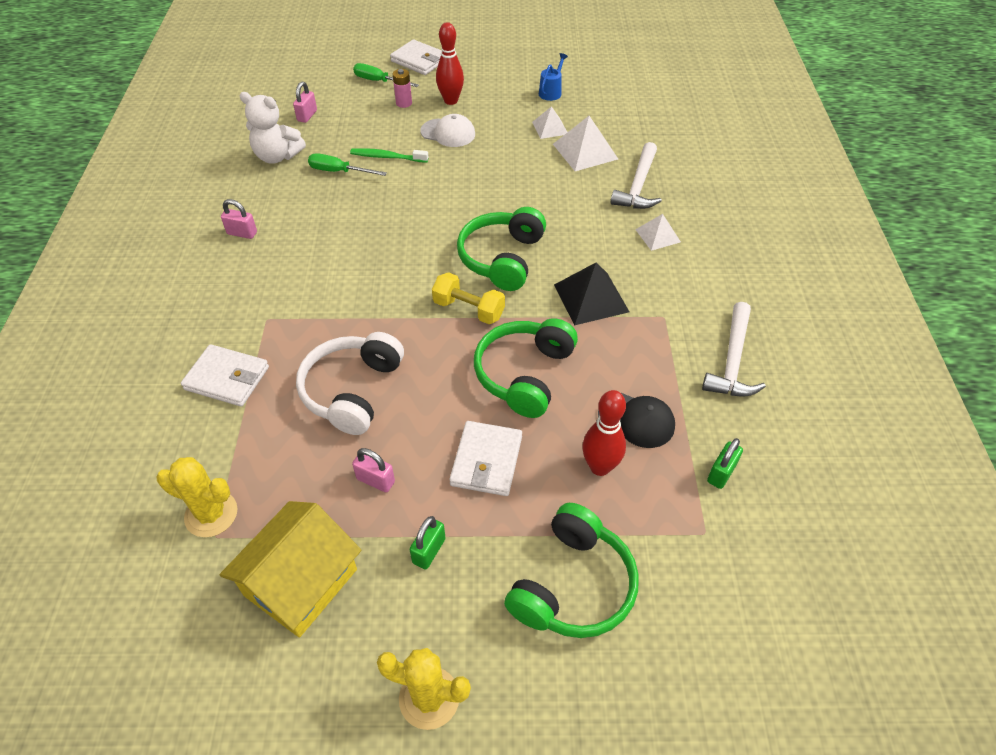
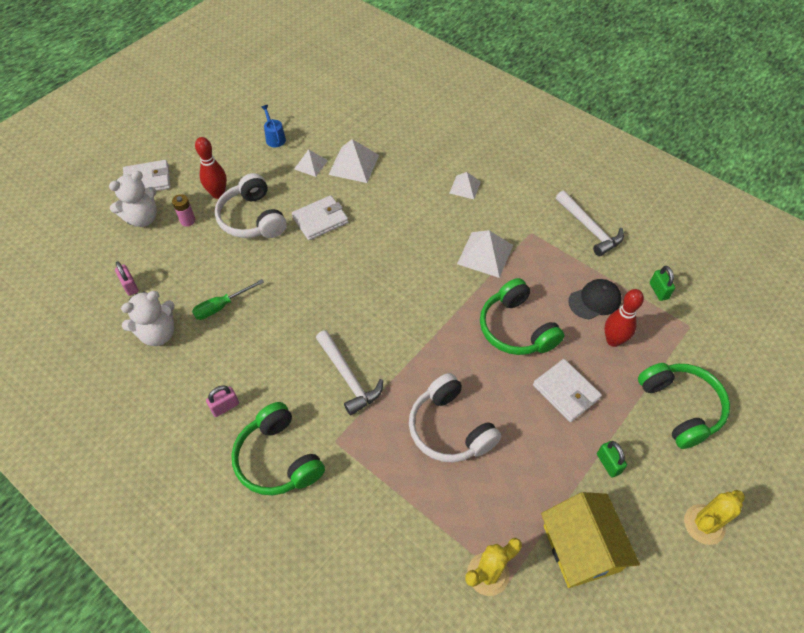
camera: 50 degrees left, 5 degrees up
white wallet [181,344,269,407] -> white wallet moved to [292,195,348,240]
green toothbrush [350,148,429,163] -> none
pink padlock [352,448,395,492] -> none
green screwdriver [353,63,419,87] -> white teddy bear [109,171,157,227]
white cap [420,114,475,147] -> white headphones [215,173,287,238]
yellow dumbbell [432,272,505,324] -> none
green headphones [457,207,546,291] -> green headphones moved to [231,402,325,495]
black pyramid [554,263,629,325] -> white pyramid [457,230,513,278]
white hammer [610,142,662,209] -> white hammer moved to [316,330,383,416]

